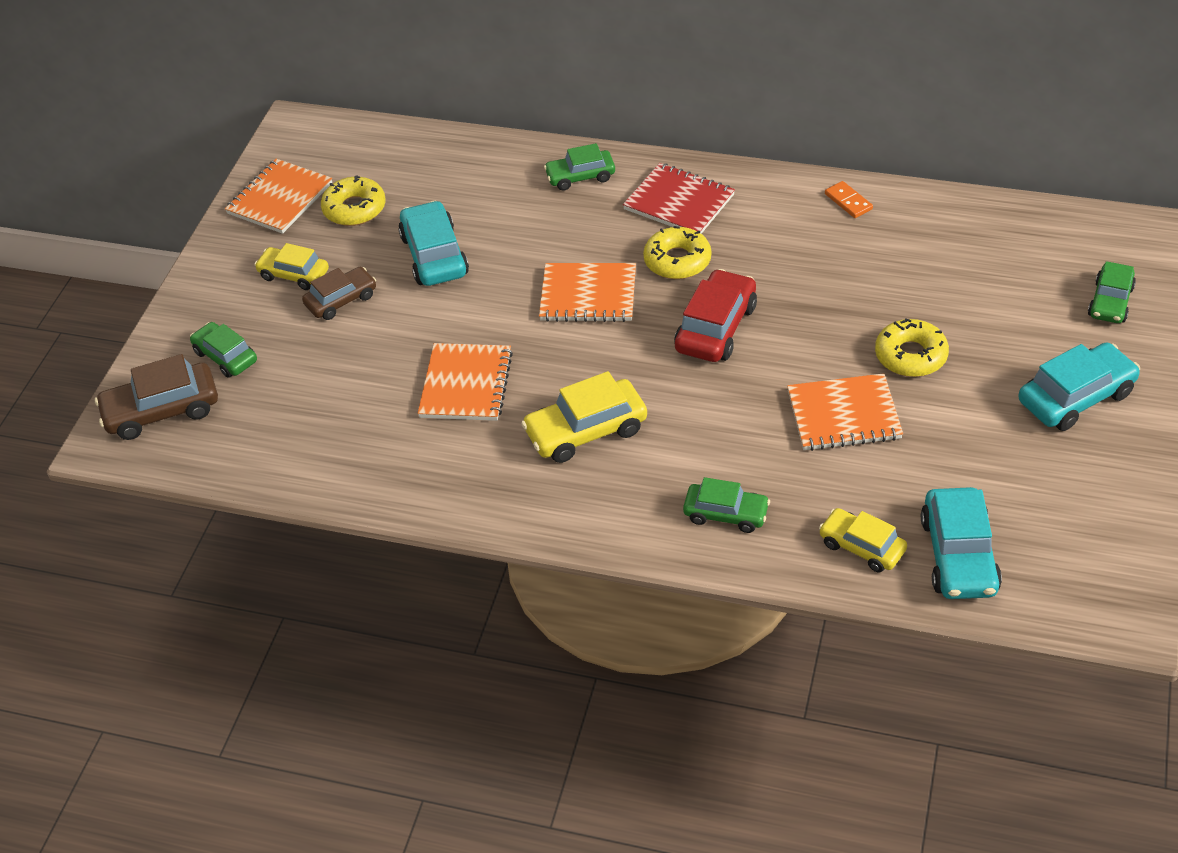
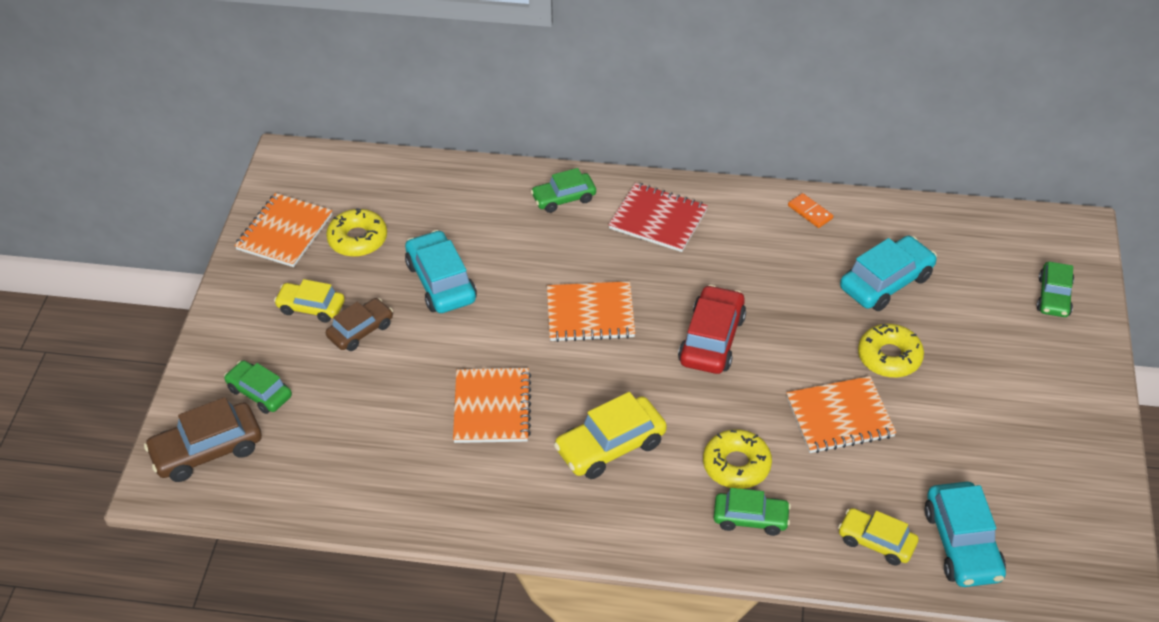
camera: 10 degrees left, 0 degrees up
yellow donut [643,226,711,279] -> yellow donut moved to [703,429,772,489]
turquoise car [1018,342,1140,431] -> turquoise car moved to [840,236,937,311]

